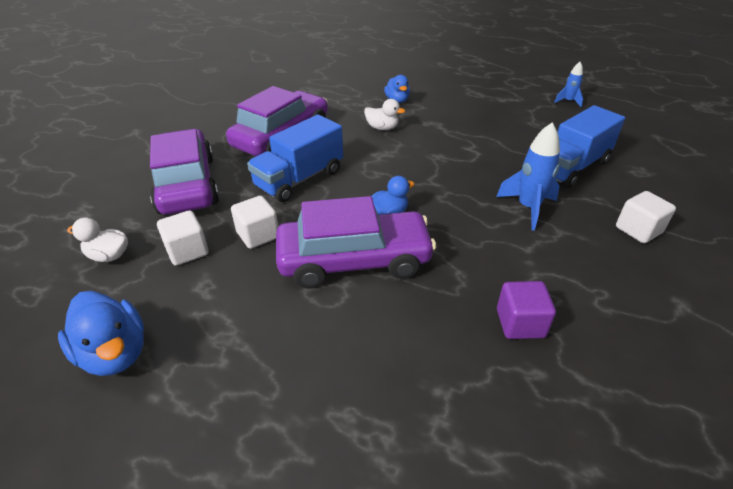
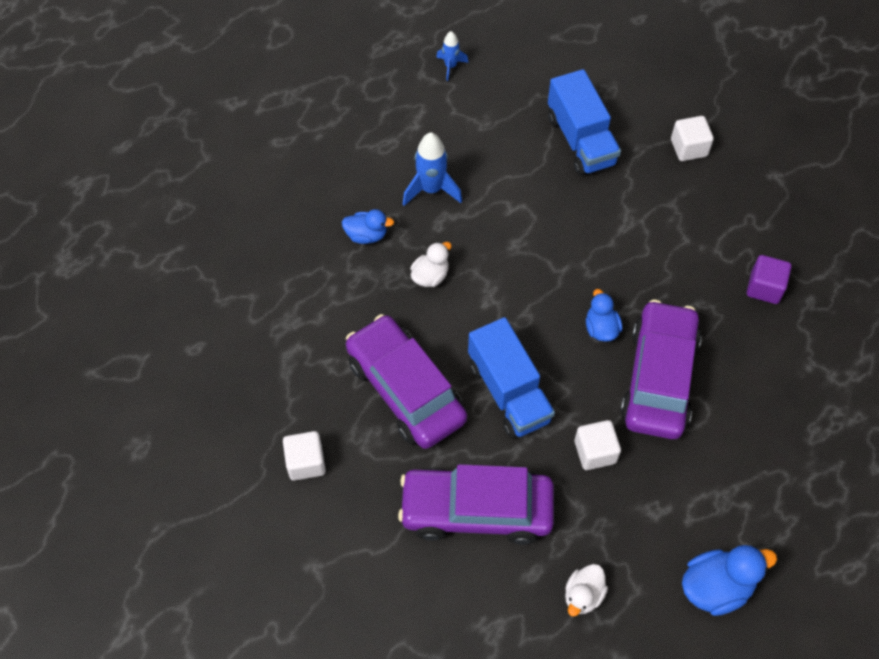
camera: 70 degrees left, 20 degrees up
white cube [157,211,209,266] -> white cube moved to [283,431,326,481]
blue rocket [496,122,560,231] -> blue rocket moved to [403,132,462,206]

